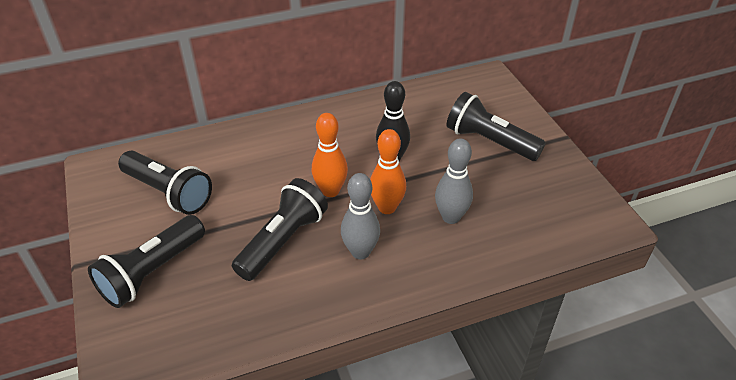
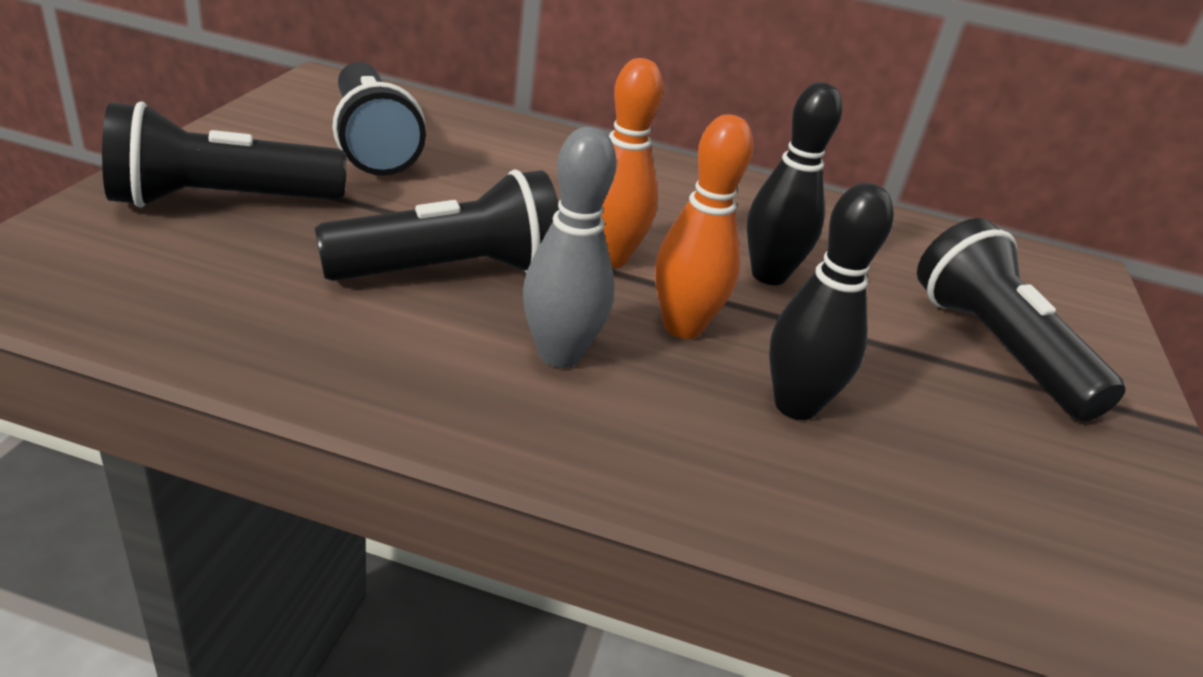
camera: 30 degrees right, 10 degrees down
grey bowling pin [435,139,473,224] -> black bowling pin [769,183,894,420]

